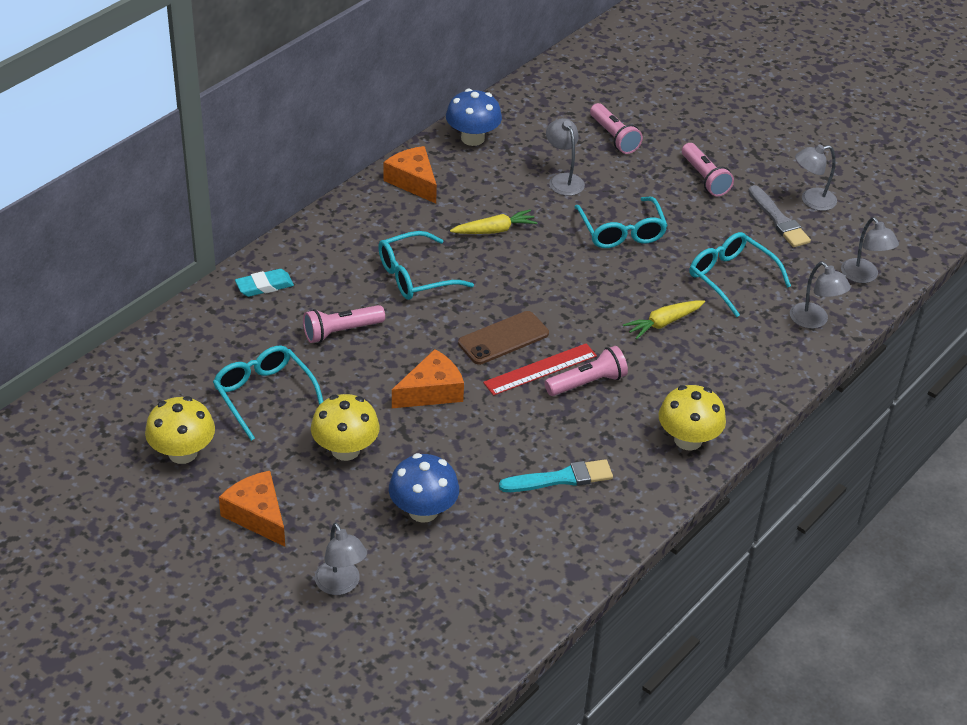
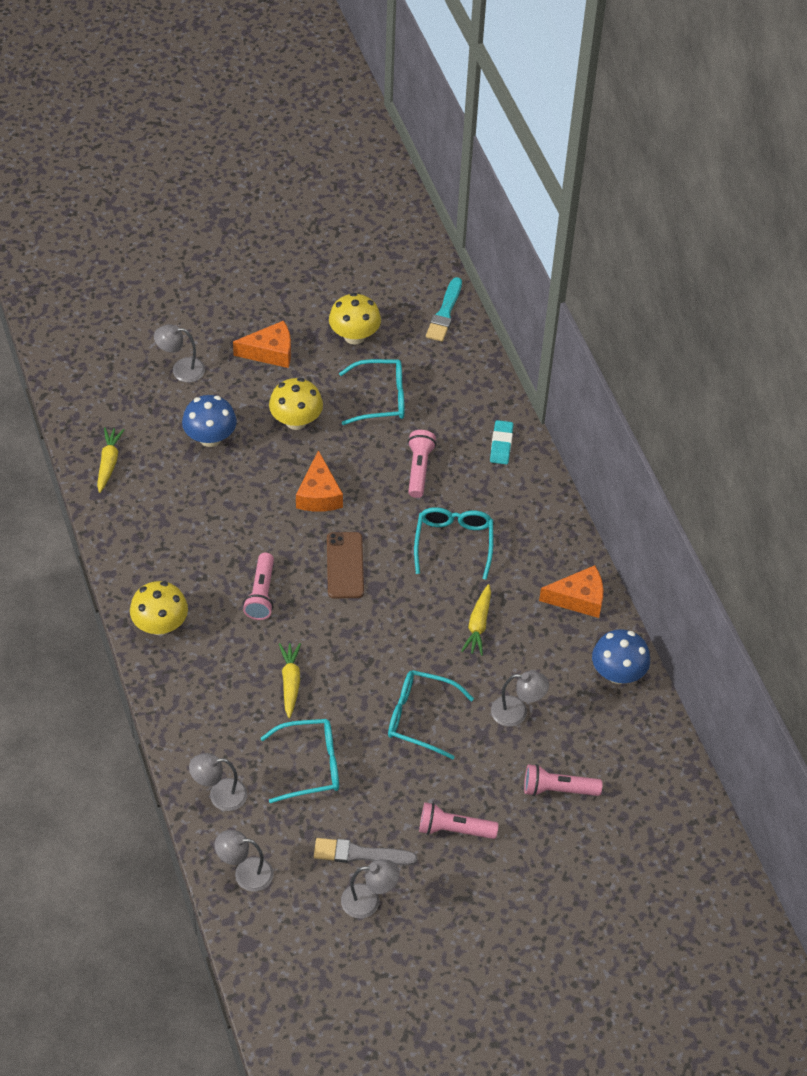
camera: 120 degrees right, 10 degrees up
red ruler [483,343,597,396] -> none
turquoise brush [499,459,613,492] -> turquoise brush moved to [426,277,462,342]
grey lamp [795,144,837,211] -> grey lamp turned 75 degrees clockwise [341,859,400,919]
none -> yellow carrot [97,427,124,493]

